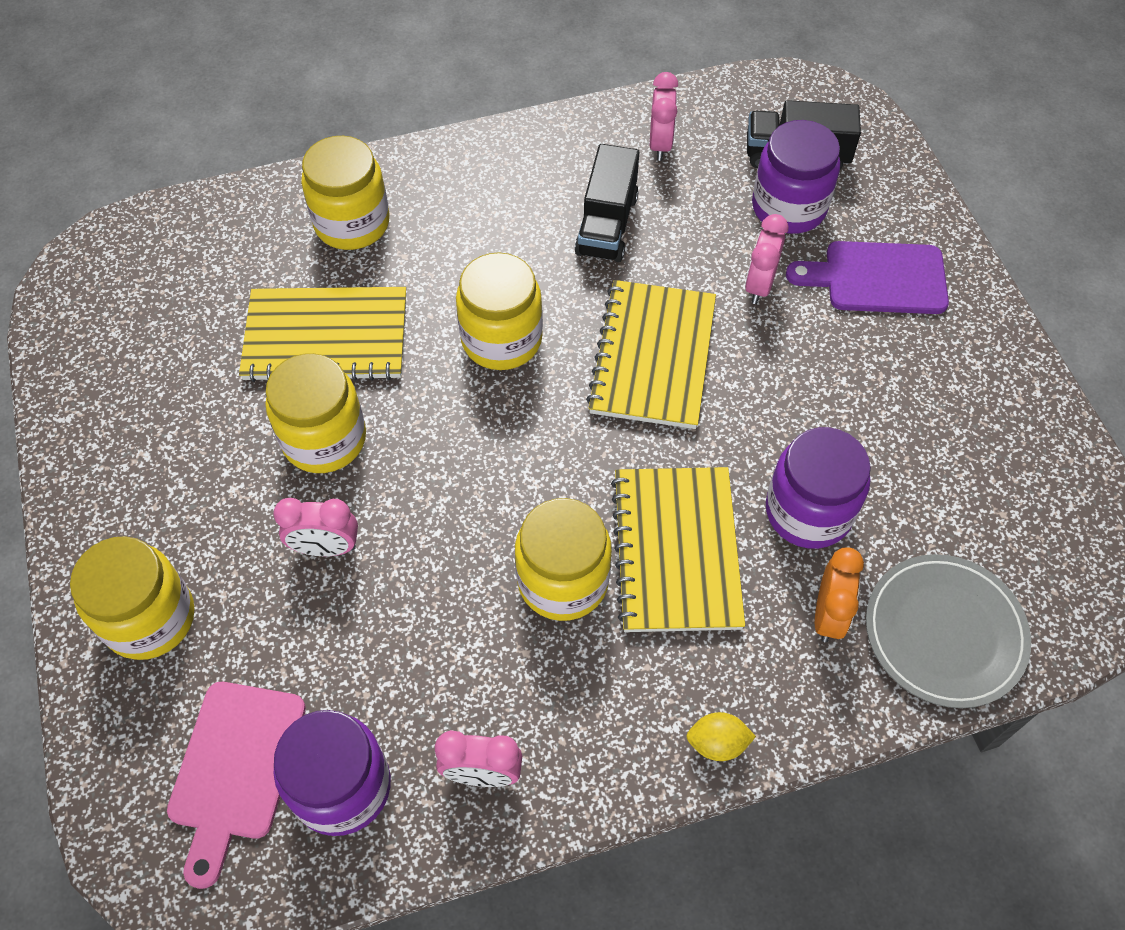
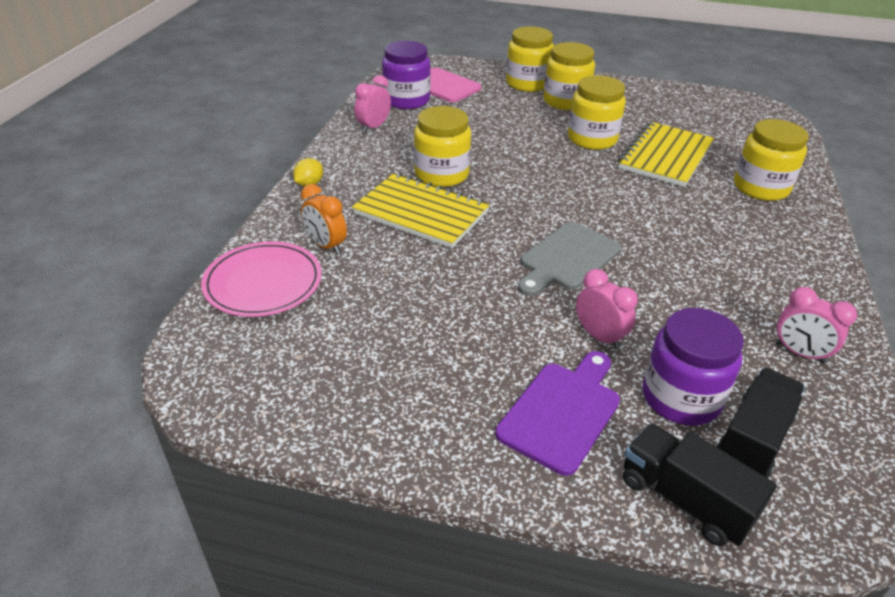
camera: 120 degrees right, 20 degrees down
pink clock [274,498,358,556] -> none
yellow jar [456,252,543,370] -> yellow jar moved to [543,42,595,110]
black truck [575,144,639,262] -> black truck moved to [623,423,777,546]
yellow notebook [586,280,716,429] -> grey cutting board [518,222,622,296]
purple jar [766,427,871,549] -> none
grey plate [866,554,1031,708] -> pink plate [201,241,322,317]

